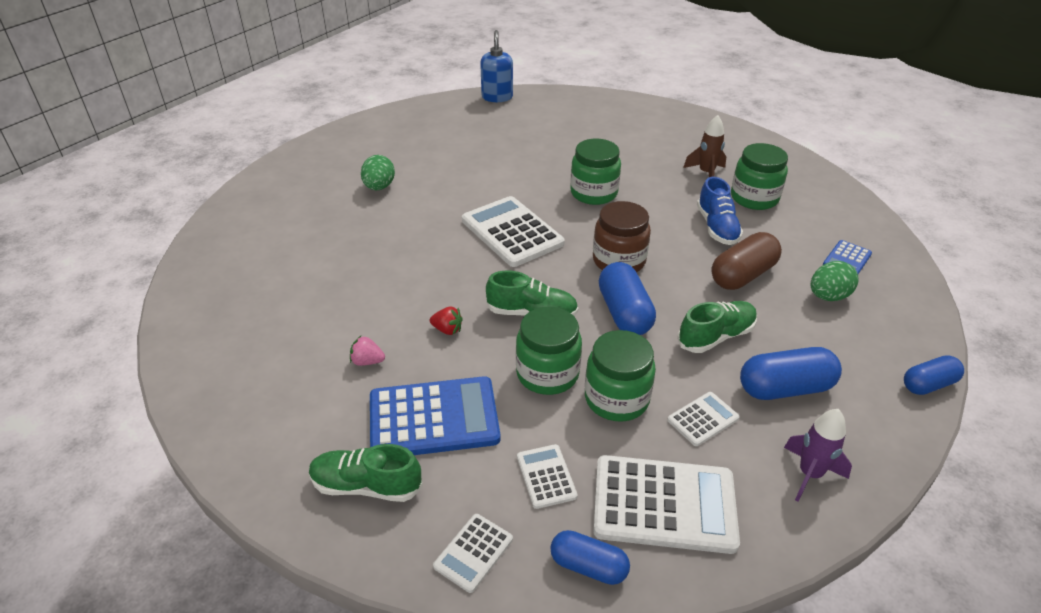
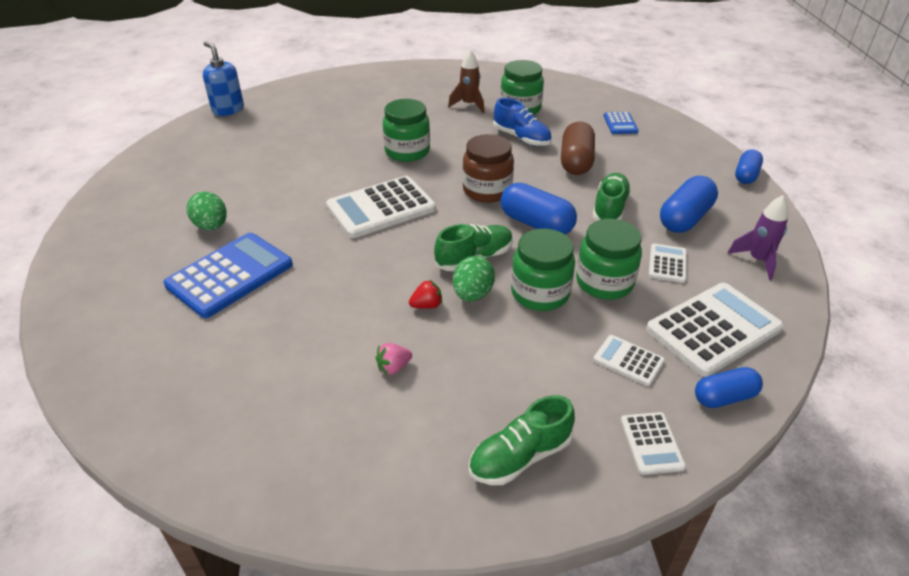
camera: 40 degrees left, 0 degrees up
blue calculator [370,376,501,455] -> blue calculator moved to [163,233,293,318]
white calculator [462,196,565,267] -> white calculator turned 45 degrees counterclockwise [326,176,436,238]
green egg [810,261,859,301] -> green egg moved to [453,256,495,302]

